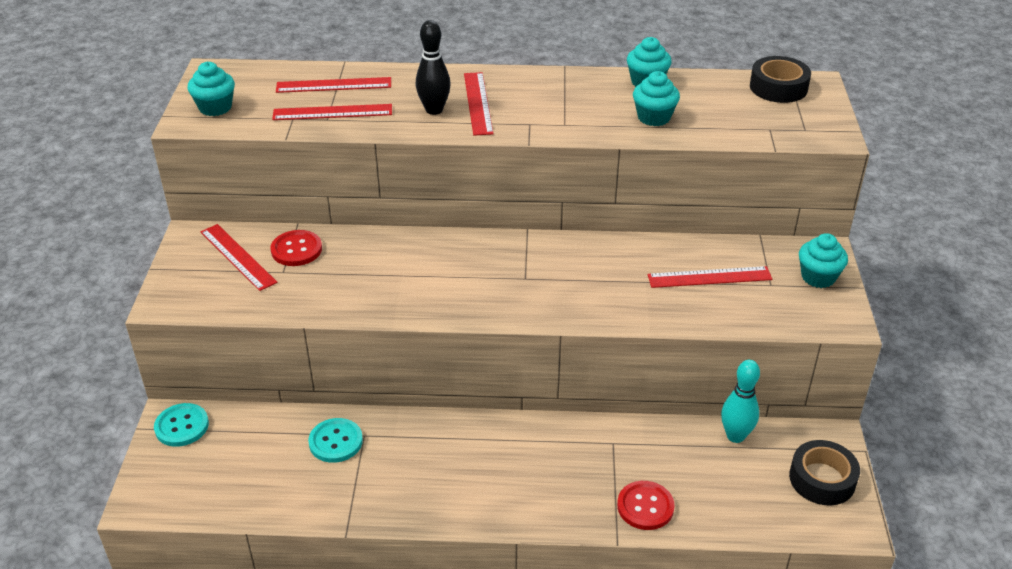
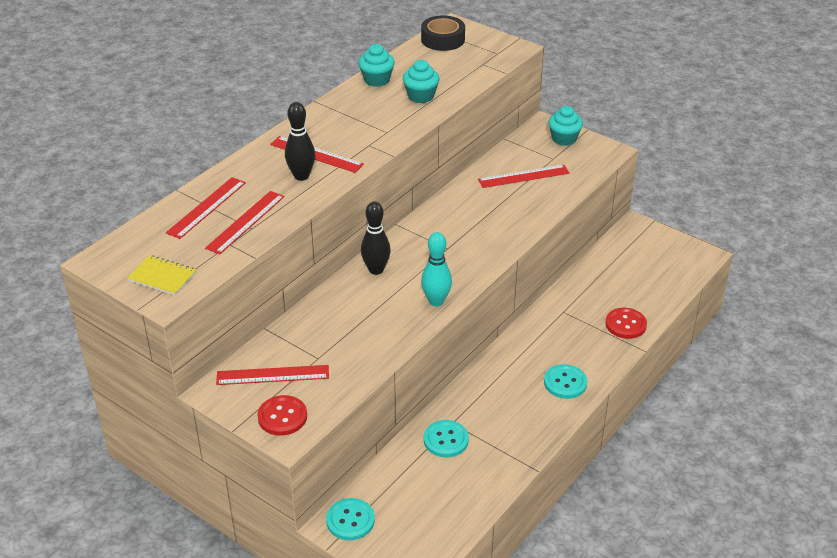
camera: 55 degrees left, 0 degrees up
turquoise cupcake [188,62,235,116] -> yellow notebook [127,255,196,296]
red button [271,230,322,266] -> red button moved to [257,395,307,436]
red ruler [648,266,772,288] -> red ruler turned 45 degrees clockwise [478,165,569,188]
turquoise bowling pin [721,360,760,443] -> turquoise bowling pin moved to [421,232,452,306]
black tape [789,440,860,505] -> none
none -> black bowling pin [361,202,391,275]
none -> turquoise button [544,364,587,399]

